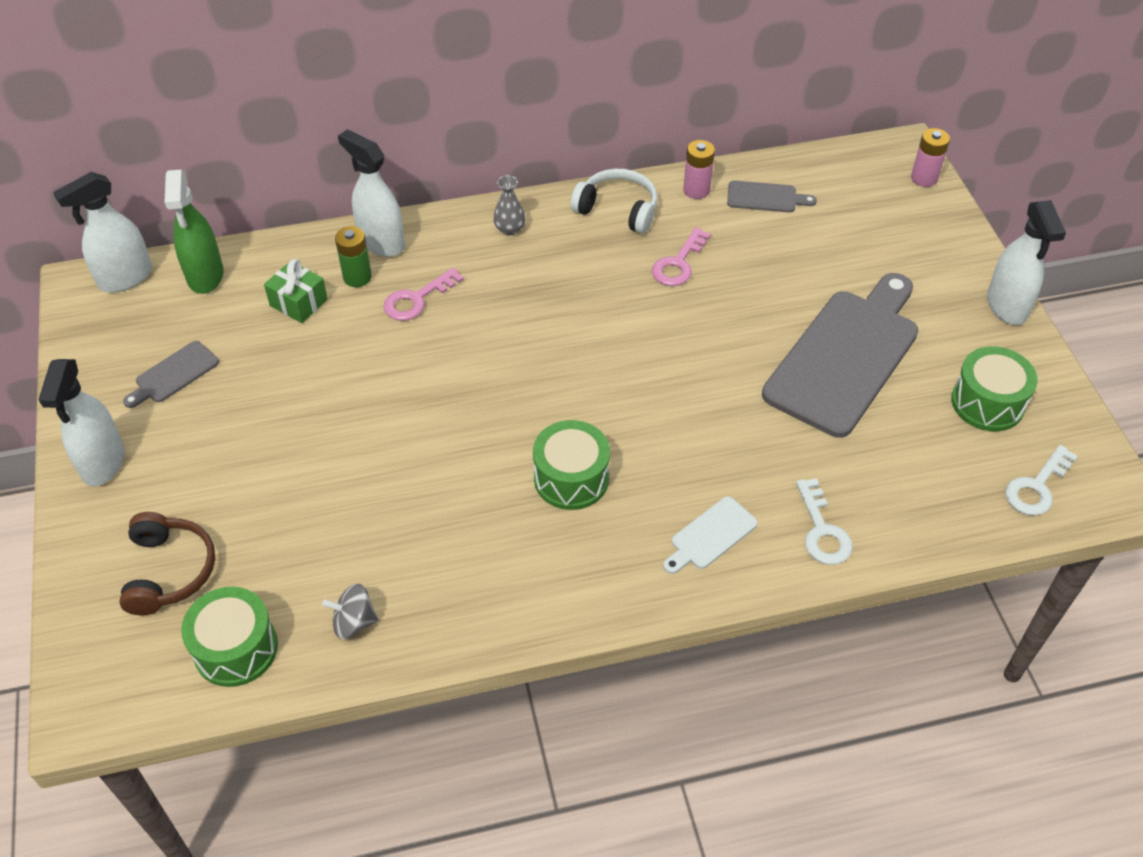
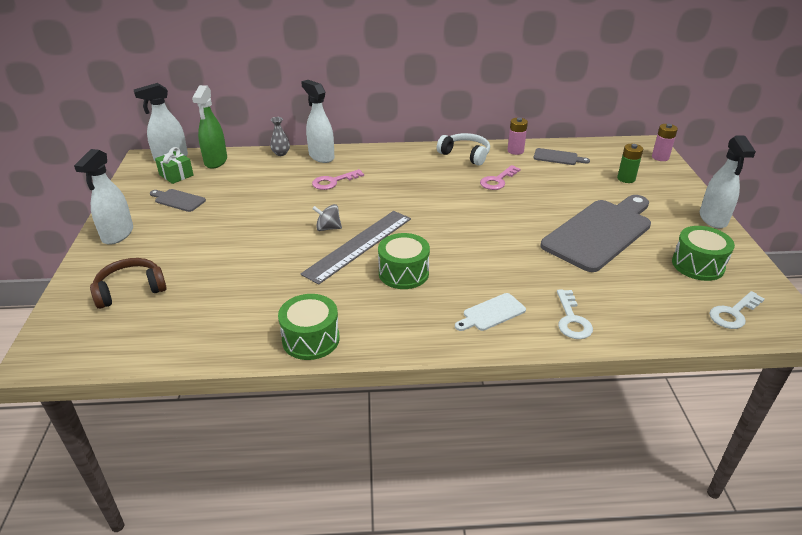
camera: 10 degrees right, 15 degrees down
brown headphones [119,512,215,616] -> brown headphones turned 120 degrees counterclockwise [90,258,167,309]
grey cutting board [123,341,219,408] -> grey cutting board turned 60 degrees clockwise [150,189,206,212]
green drum [181,587,278,687] -> green drum moved to [278,294,340,360]
green gift [264,259,328,323] -> green gift moved to [155,147,193,184]
grey spinning top [322,583,378,639] -> grey spinning top moved to [312,204,342,231]
green battery [335,226,372,287] -> green battery moved to [617,144,643,183]
grey vase [493,175,526,235] -> grey vase moved to [270,117,290,156]
none -> grey ruler [300,211,411,285]

